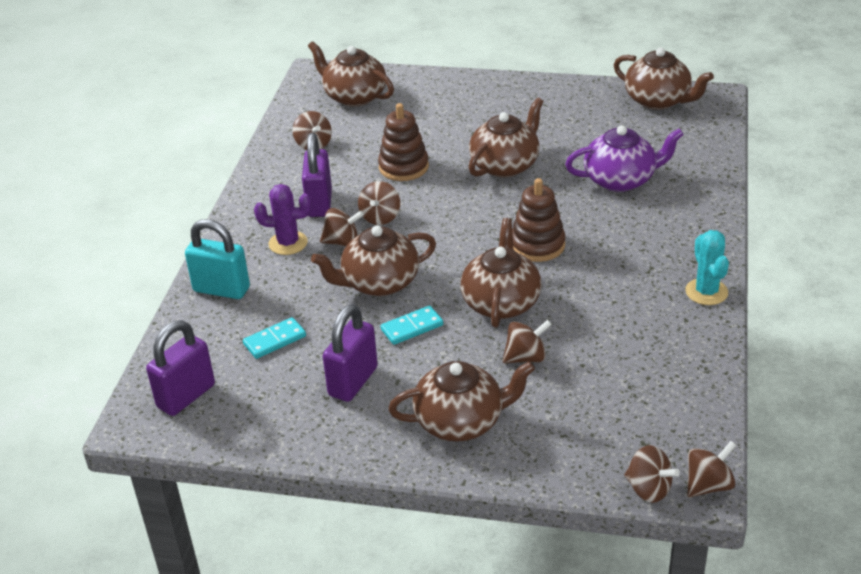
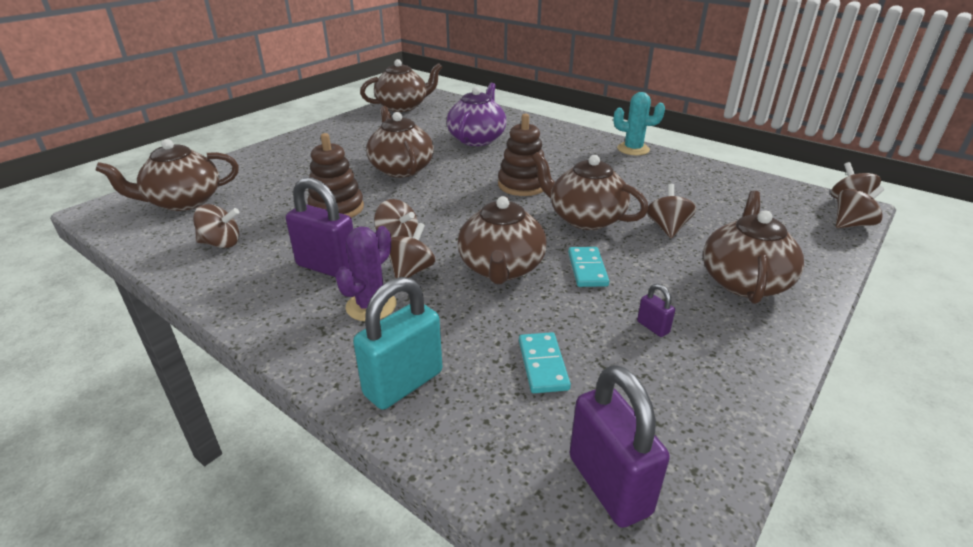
camera: 65 degrees left, 5 degrees down
purple padlock [323,304,378,402] -> purple padlock [637,284,675,337], size x0.46

